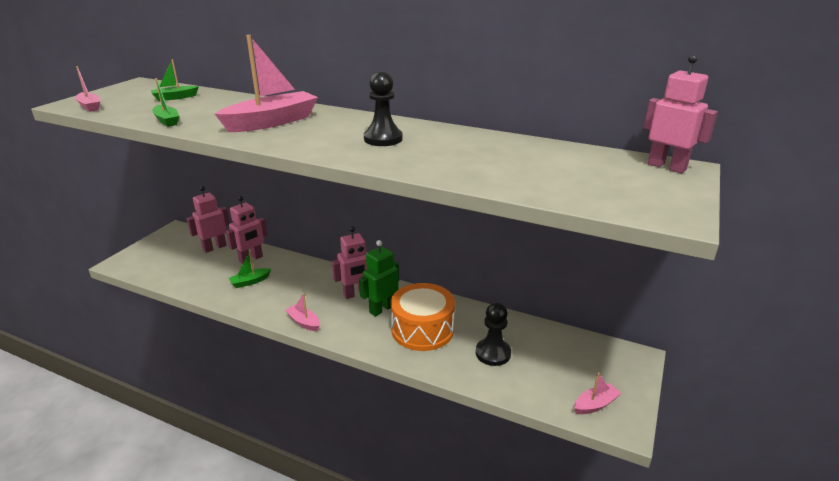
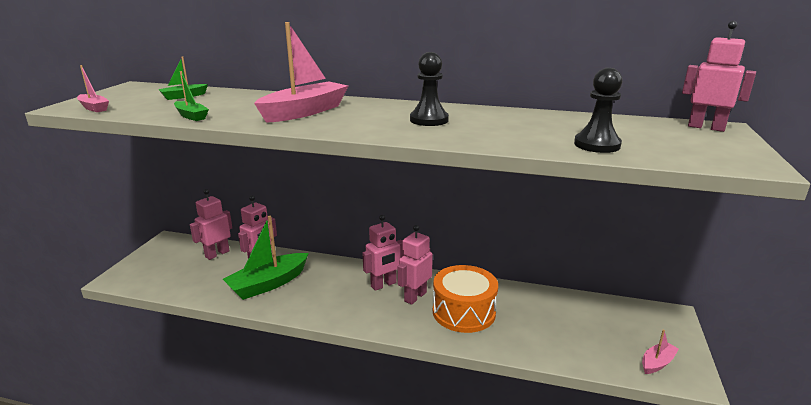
camera: 10 degrees left, 5 degrees down
green boat [229,251,271,288] -> green boat [223,215,309,300], size x2.03
pink boat [285,293,320,331] -> none
green robot [359,240,399,317] -> pink robot [397,225,433,305]
black pawn [476,303,511,366] -> black pawn moved to [574,68,622,153]

